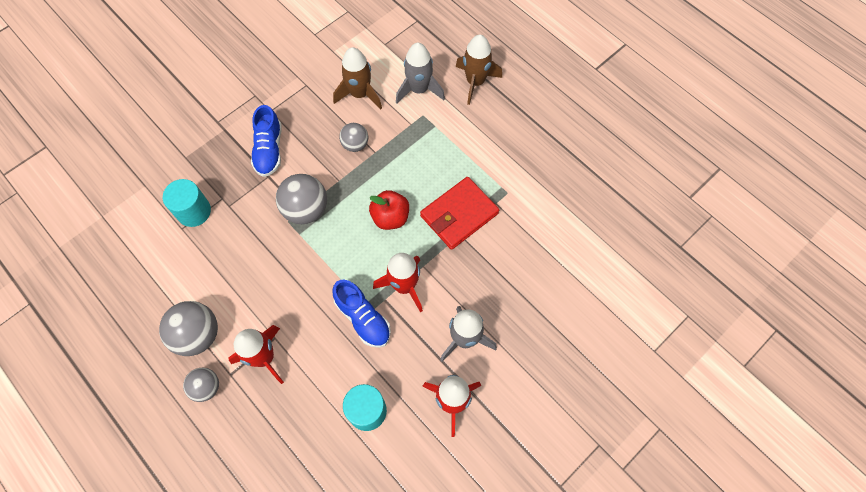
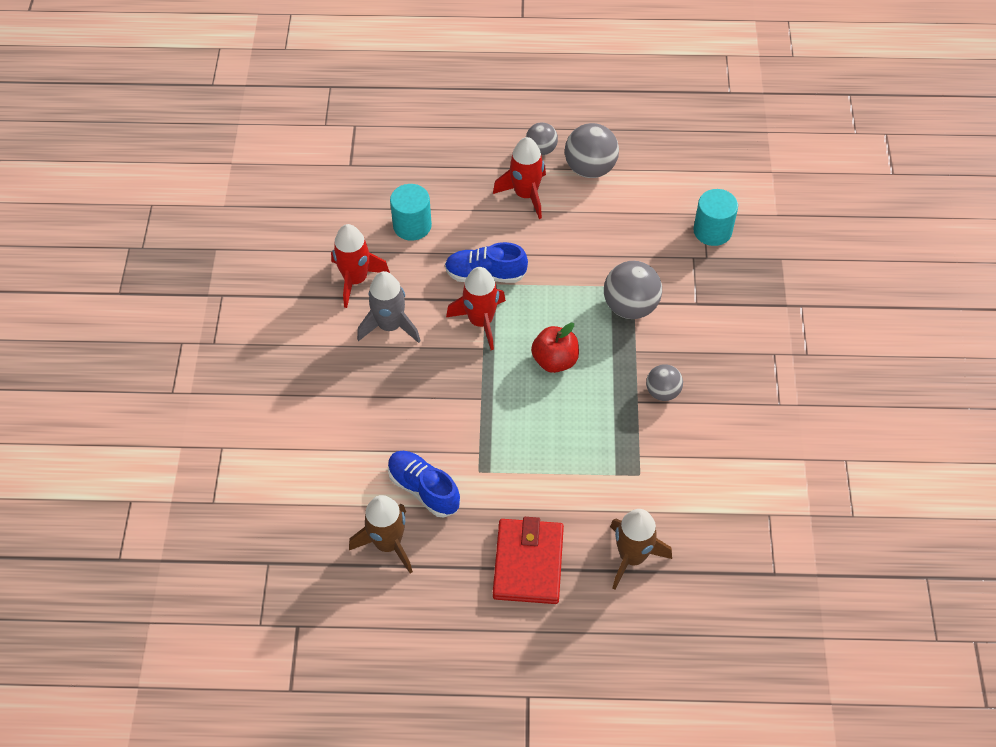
camera: 135 degrees right, 10 degrees down
blue shoe [251,105,282,177] -> blue shoe moved to [388,451,460,518]
brown rocket [333,47,382,109] -> brown rocket moved to [349,495,413,573]
grey rocket [396,43,445,104] -> none
red wallet [420,177,499,250] -> red wallet moved to [493,517,564,604]

